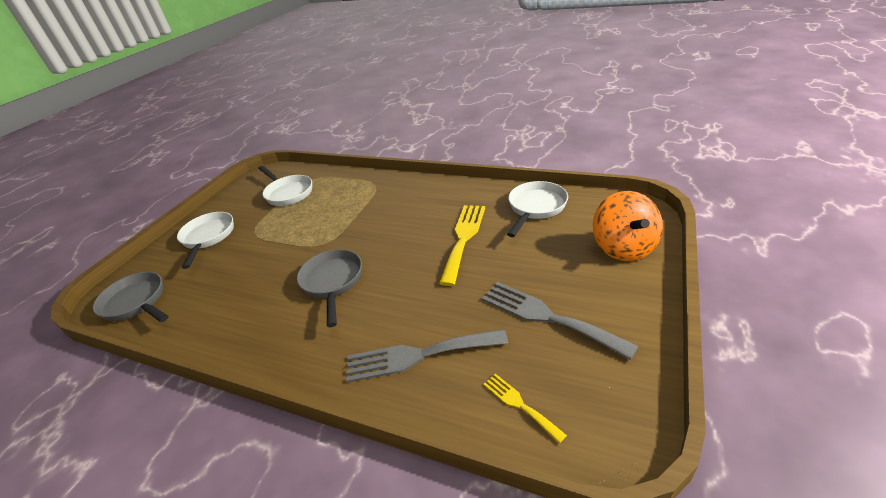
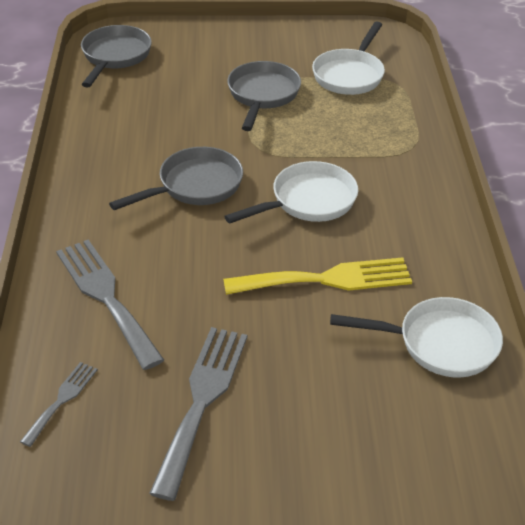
camera: 60 degrees right, 5 degrees up
white pan [177,212,234,269] -> white pan moved to [224,161,358,224]
yellow fork [483,374,567,444] -> grey fork [20,362,98,447]
orange spinning top [593,191,663,261] -> none
none -> grey pan [227,61,301,131]

